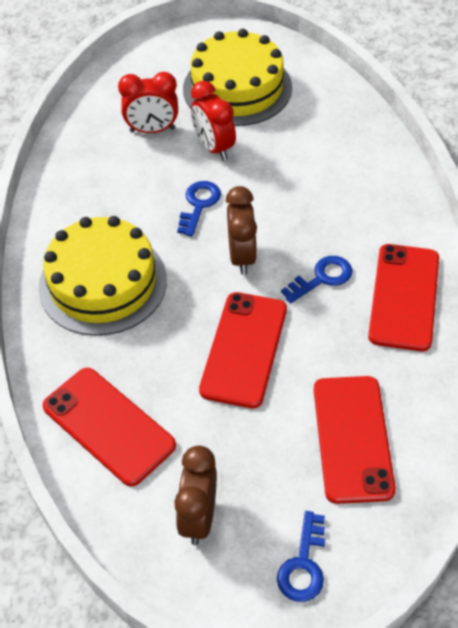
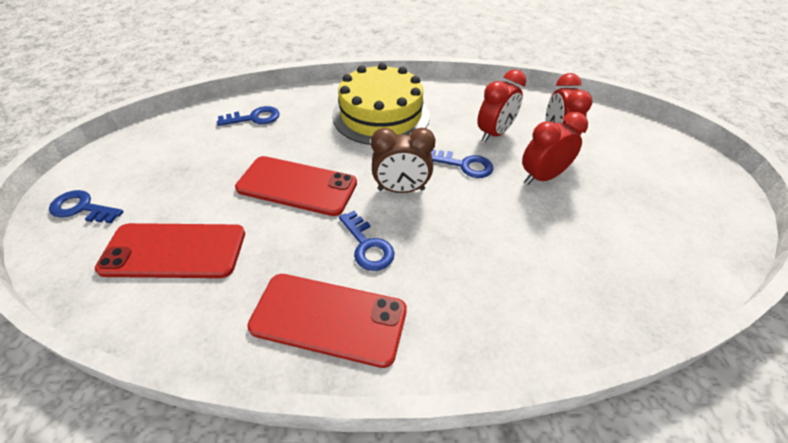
camera: 90 degrees right, 5 degrees down
red phone [43,368,176,486] -> blue key [217,106,279,126]
brown clock [174,446,217,545] -> none
yellow cake [183,29,292,126] -> none
none -> red clock [477,69,526,142]

